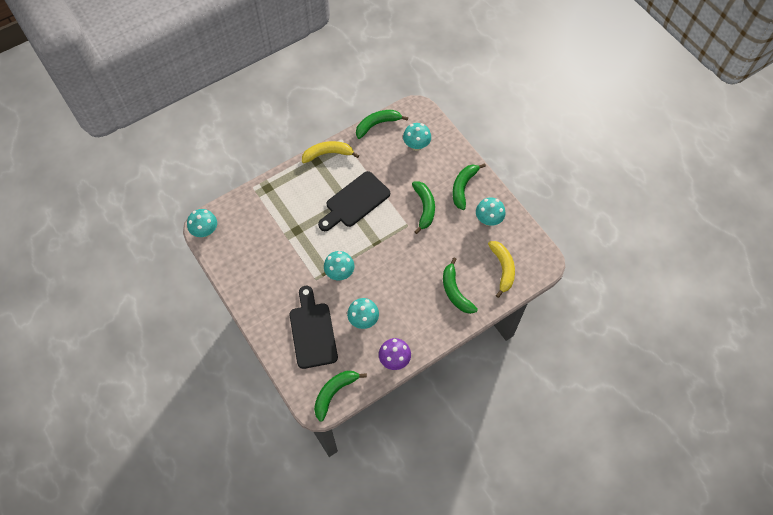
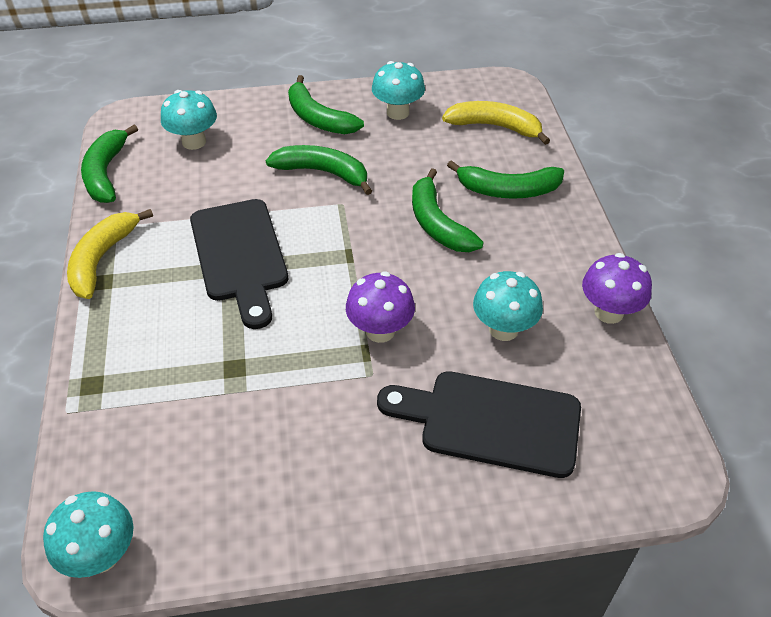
camera: 65 degrees left, 15 degrees down
green banana [314,371,367,422] -> green banana moved to [412,168,483,252]
turquoise mushroom [324,251,354,280] -> purple mushroom [346,271,415,343]

